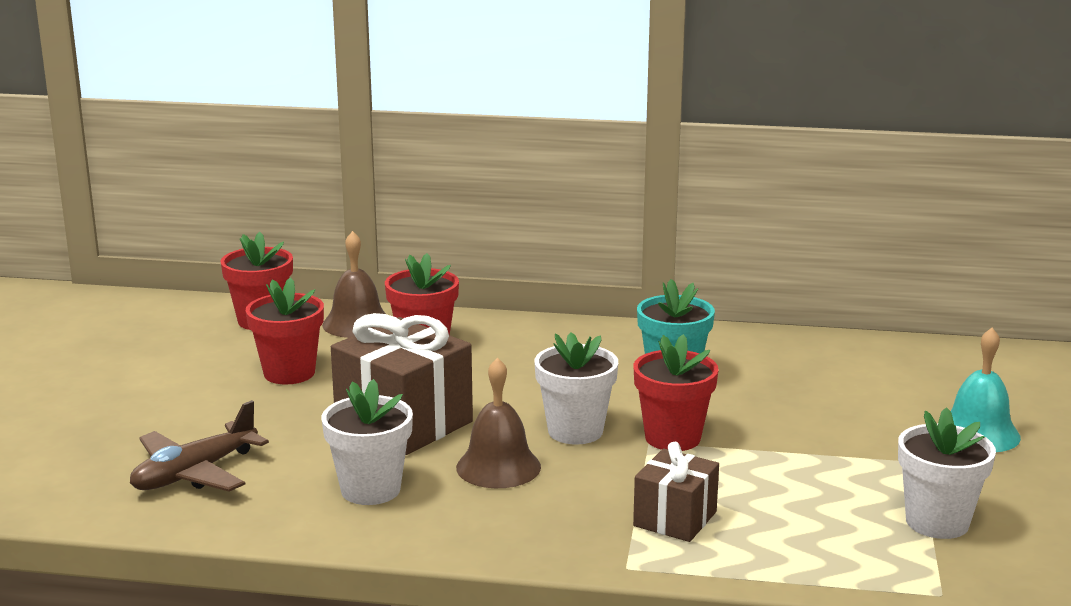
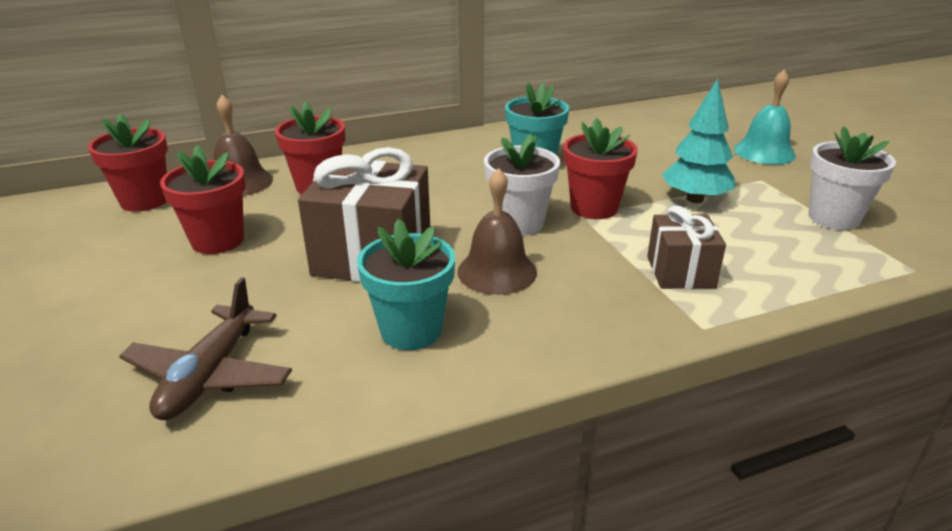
camera: 30 degrees left, 10 degrees up
white flower pot [322,379,413,505] -> turquoise flower pot [357,219,455,350]
none -> turquoise tree [662,79,735,203]

